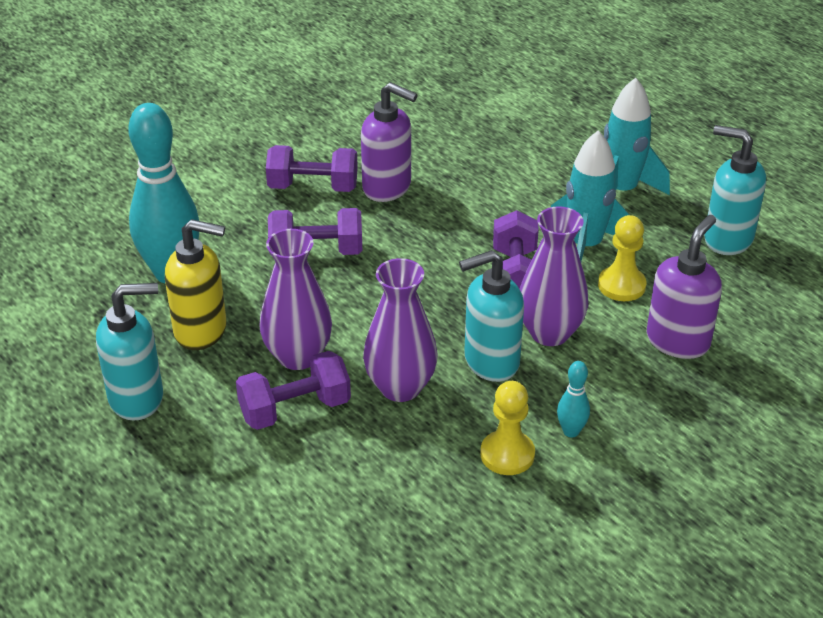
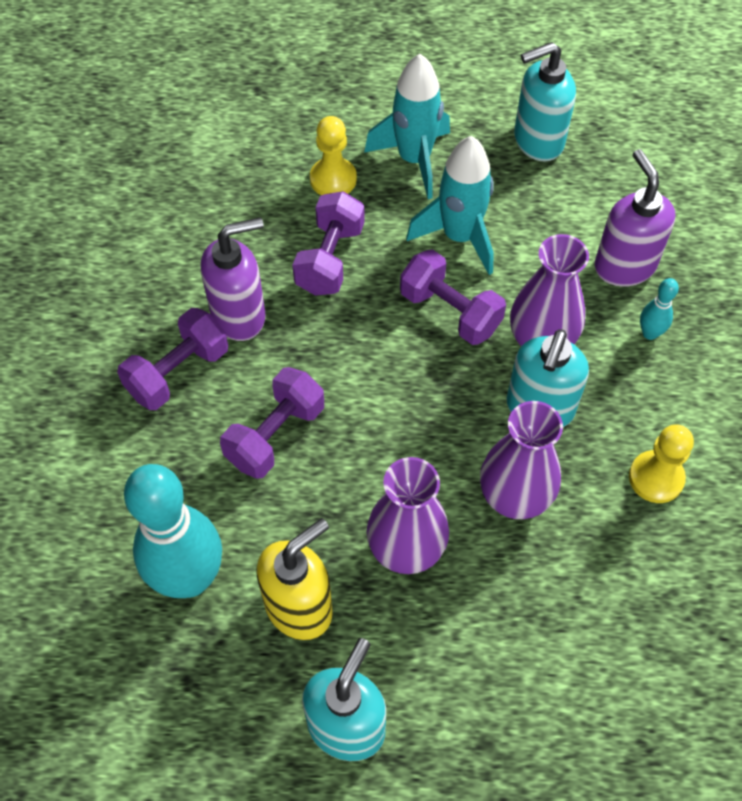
camera: 50 degrees left, 20 degrees up
purple dumbbell [236,351,351,430] -> purple dumbbell moved to [292,191,364,296]
turquoise bowling pin [557,361,590,438] -> turquoise bowling pin moved to [640,278,679,340]
yellow pawn [598,215,646,301] -> yellow pawn moved to [310,116,357,195]

